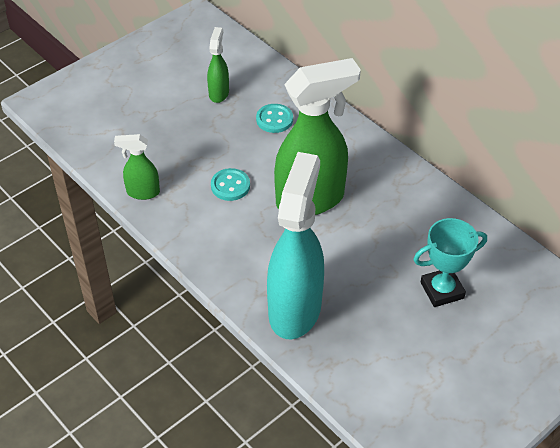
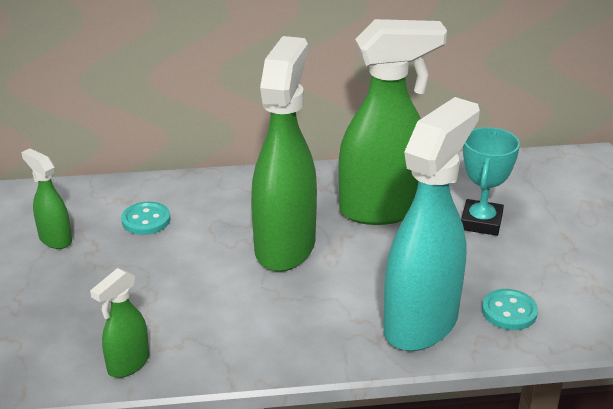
camera: 55 degrees left, 15 degrees down
turquoise button [211,168,250,201] -> turquoise button moved to [482,289,538,330]
turquoise spray bottle [267,152,324,340] -> turquoise spray bottle turned 75 degrees clockwise [383,97,480,351]
none -> green spray bottle [339,19,447,225]

